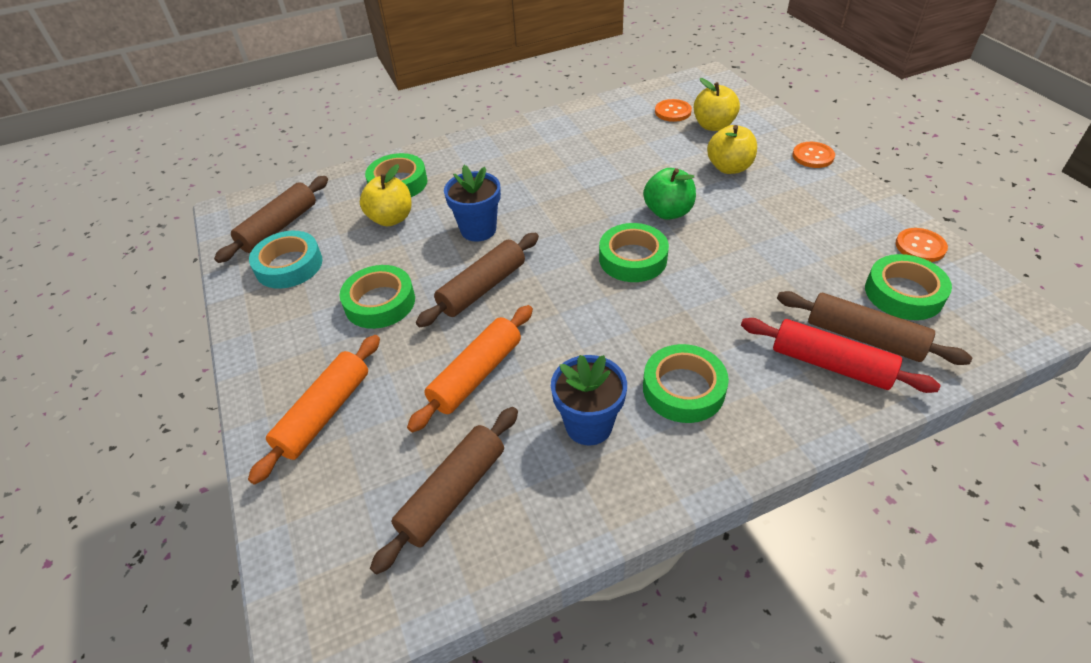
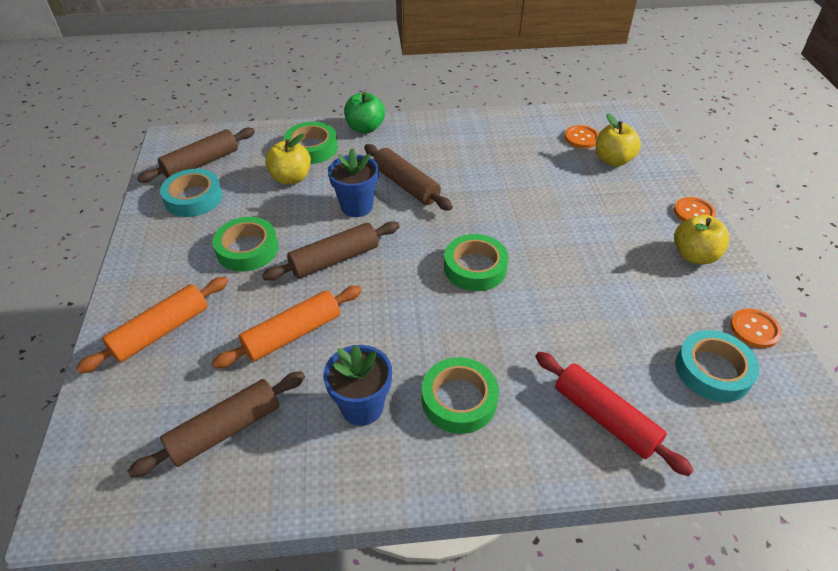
camera: 15 degrees right, 0 degrees up
green apple [643,168,696,220] -> green apple moved to [344,92,385,133]
yellow apple [707,125,757,174] -> yellow apple moved to [674,215,729,265]
brown rolling pin [777,291,973,365] -> brown rolling pin moved to [364,144,453,211]
green tape [865,254,952,320] -> turquoise tape [675,330,759,402]

